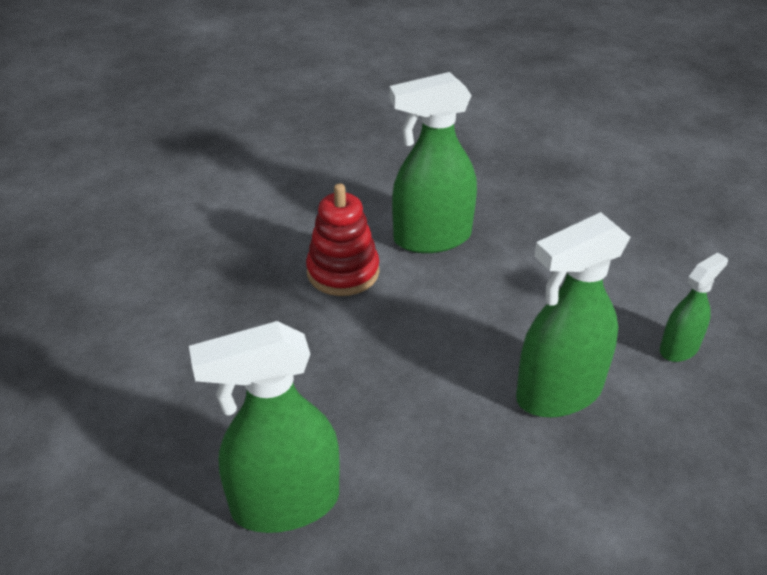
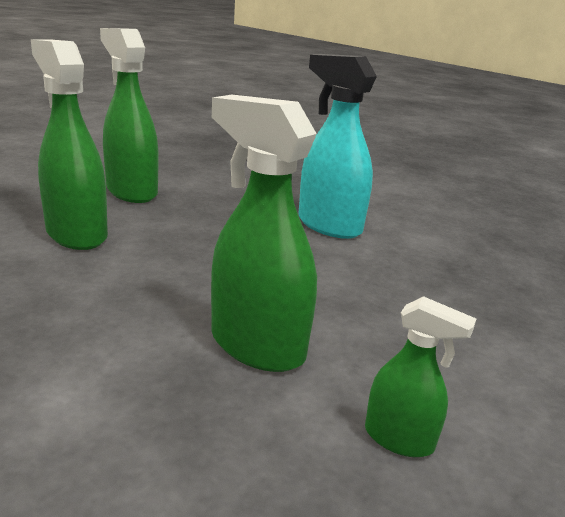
camera: 65 degrees right, 15 degrees down
red stacking toy [306,183,379,296] -> turquoise spray bottle [298,54,377,239]
green spray bottle [390,72,477,253] -> green spray bottle moved to [100,28,159,203]

